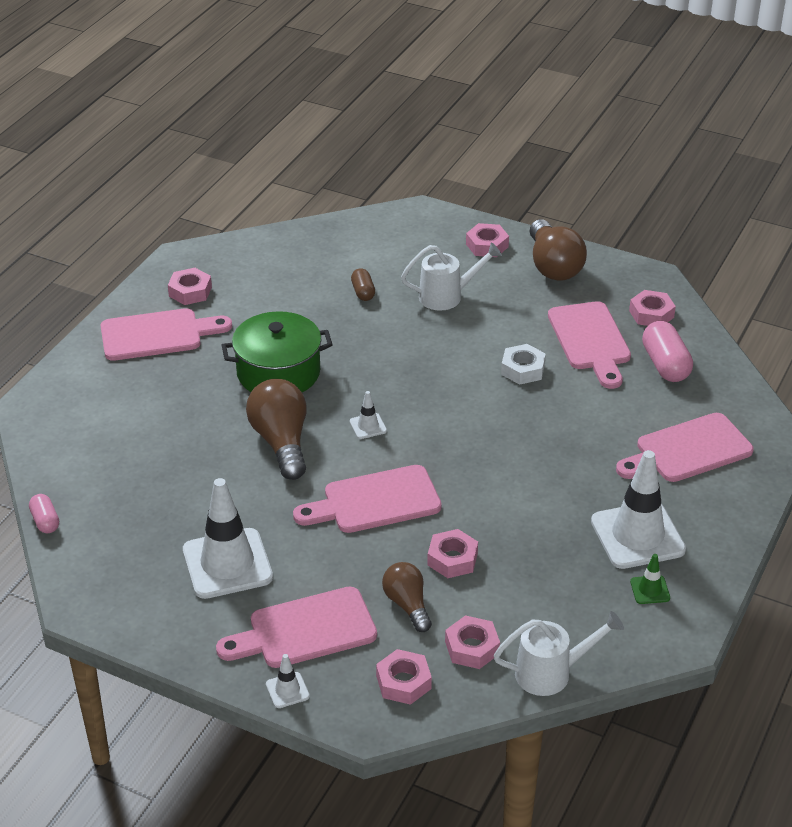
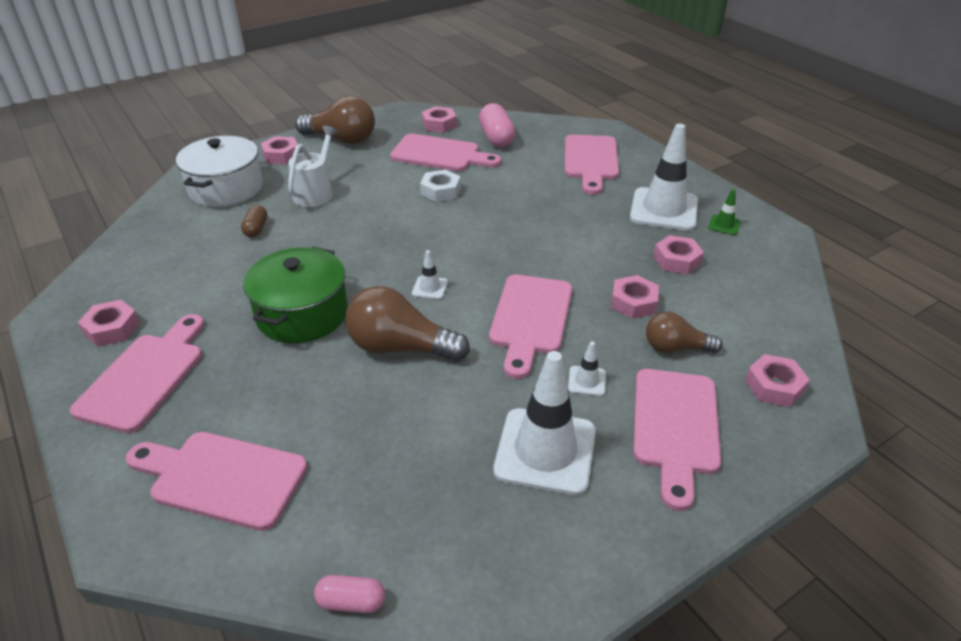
camera: 60 degrees left, 0 degrees up
white traffic cone [266,654,310,708] -> white traffic cone moved to [568,341,606,396]
brown capsule [351,268,375,301] -> brown capsule turned 75 degrees clockwise [241,205,267,237]
pink nut [445,615,500,669] -> pink nut moved to [653,235,704,274]
white watering can [494,611,624,696] -> none
pink capsule [642,321,693,382] -> pink capsule turned 60 degrees clockwise [479,103,516,147]
none -> pink cutting board [126,432,307,531]
none -> white pot [176,136,263,207]

